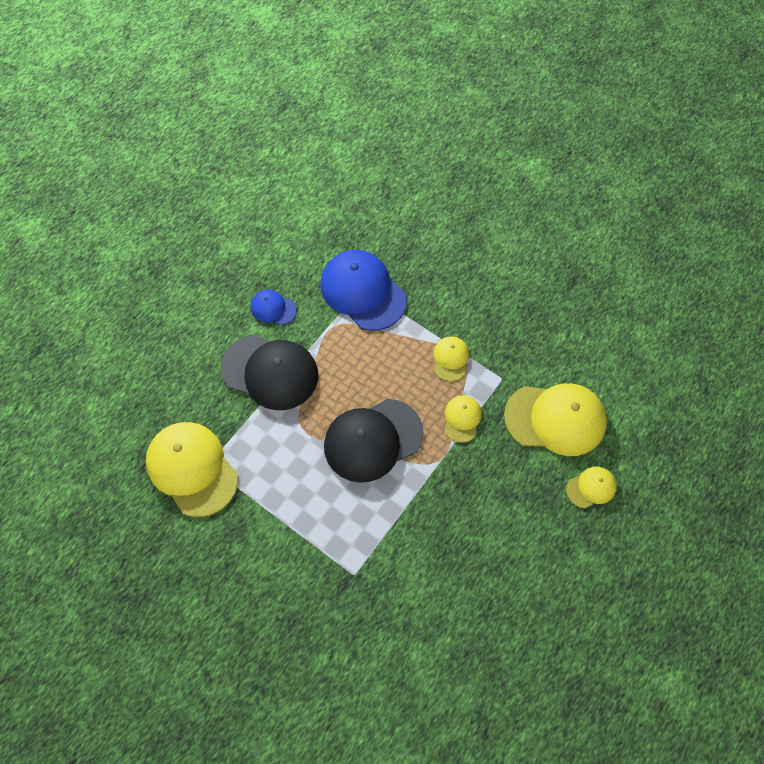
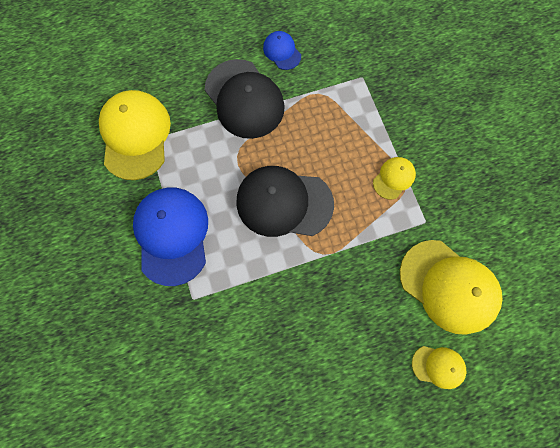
camera: 35 degrees right, 10 degrees up
blue cap [320,249,407,331] -> blue cap moved to [133,188,208,286]
yellow cap [444,395,482,443] -> none

